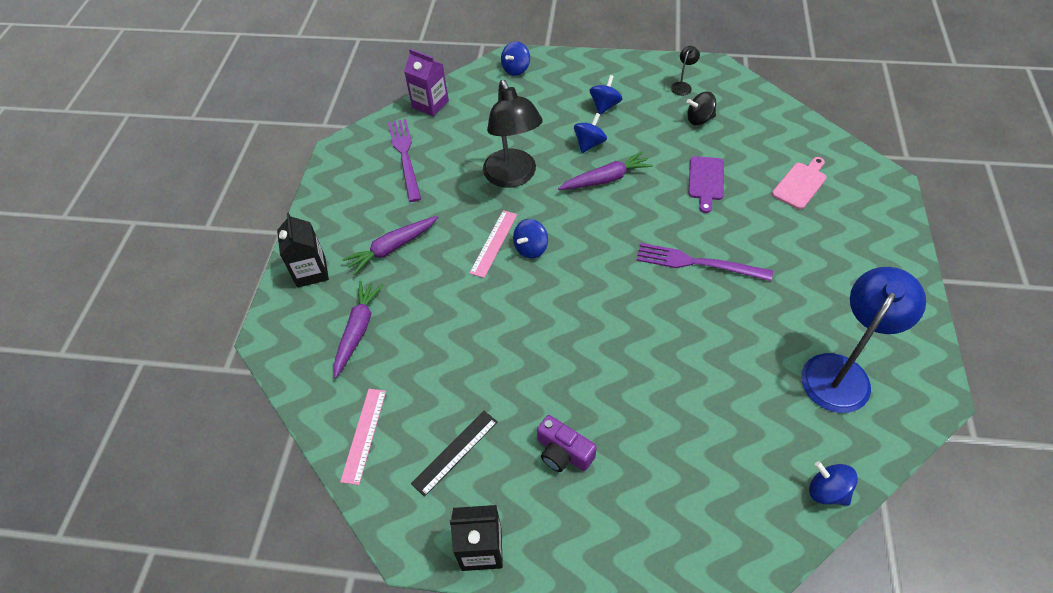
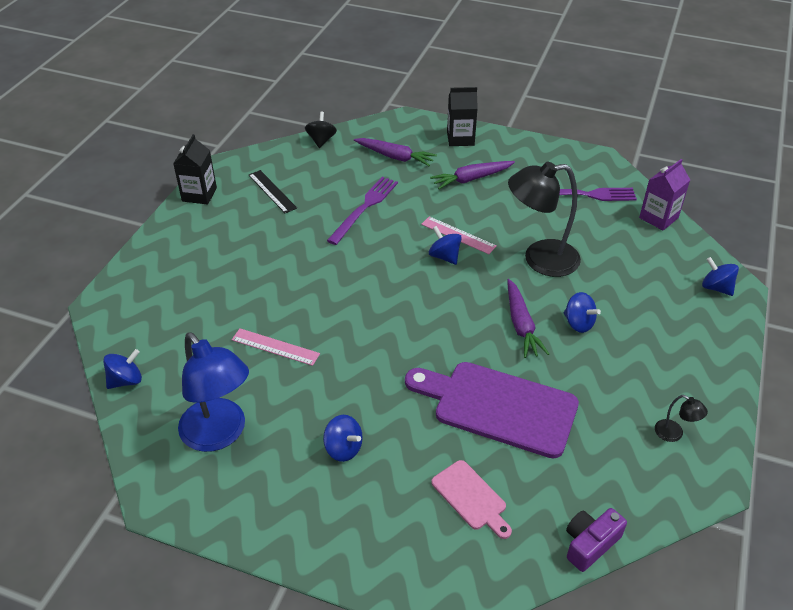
camera: 100 degrees right, 10 degrees down
pink ruler [340,389,386,485] -> pink ruler moved to [232,328,320,366]
purple carrot [342,216,438,275] -> purple carrot turned 90 degrees counterclockwise [430,161,515,189]
purple camera [537,415,597,472] -> purple camera moved to [566,508,627,572]
blue spinning top [590,75,622,115] -> blue spinning top moved to [323,415,363,462]
purple fork [636,243,773,281] -> purple fork moved to [327,177,398,245]
black spinning top [687,91,716,125] -> black spinning top moved to [305,111,337,148]
purple cutting board [689,156,724,213] -> purple cutting board [405,362,579,458], size x1.99

